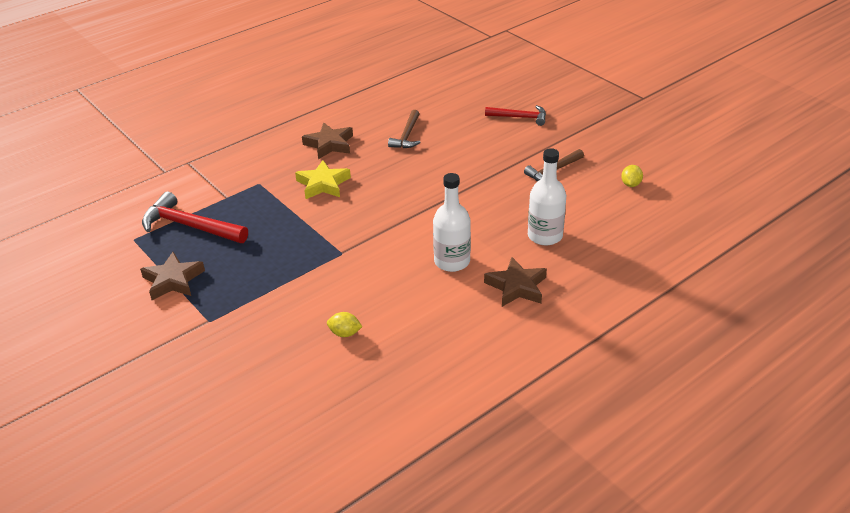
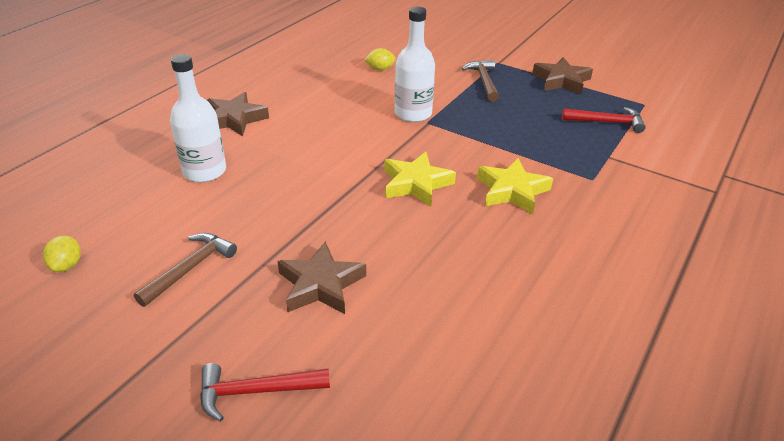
camera: 160 degrees right, 0 degrees up
red hammer [142,191,248,243] -> red hammer [562,107,646,133], size x0.63
brown star [302,123,353,159] -> brown star moved to [277,241,366,314]
brown hammer [388,110,421,148] -> brown hammer moved to [462,60,499,102]
white bottle [433,173,471,272] -> white bottle moved to [395,7,435,122]
none -> yellow star [384,152,456,207]

